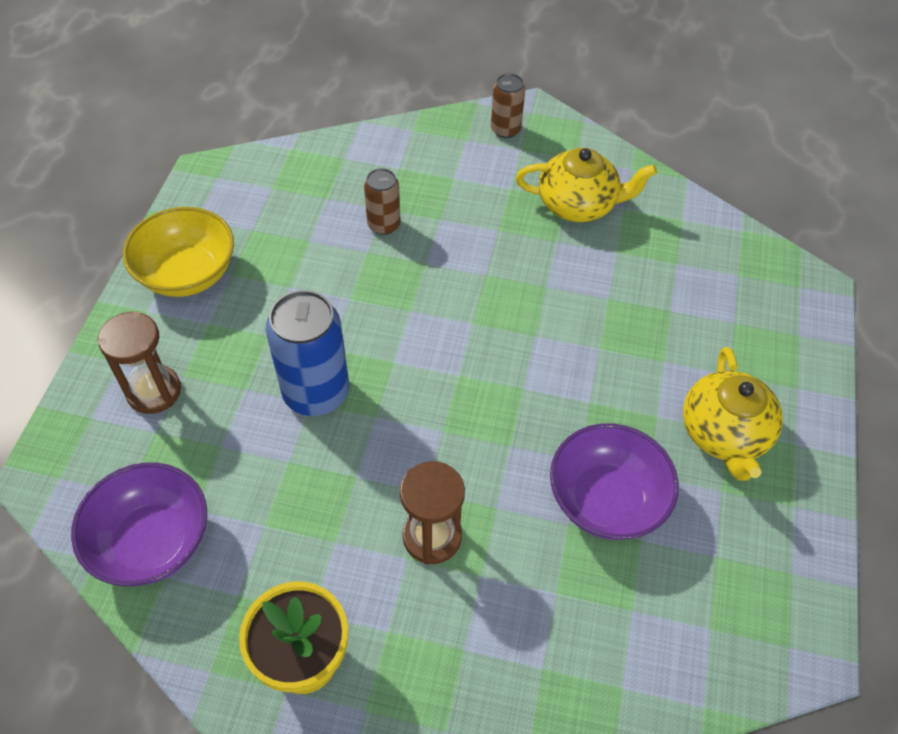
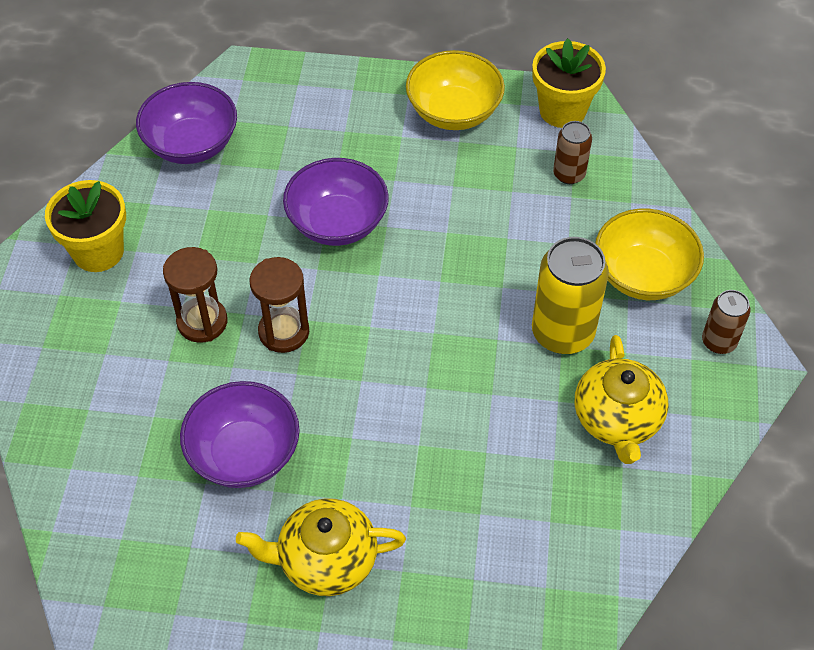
camera: 85 degrees right, 0 degrees up
brown hourglass [98,311,181,414] -> brown hourglass moved to [249,257,309,353]
blue can [266,290,349,416] -> purple bowl [283,158,389,246]
brown can [364,168,400,235] -> brown can moved to [553,121,592,184]
none -> yellow flower pot [532,38,606,128]
none -> yellow can [532,237,609,354]
none -> yellow bowl [595,209,704,300]

